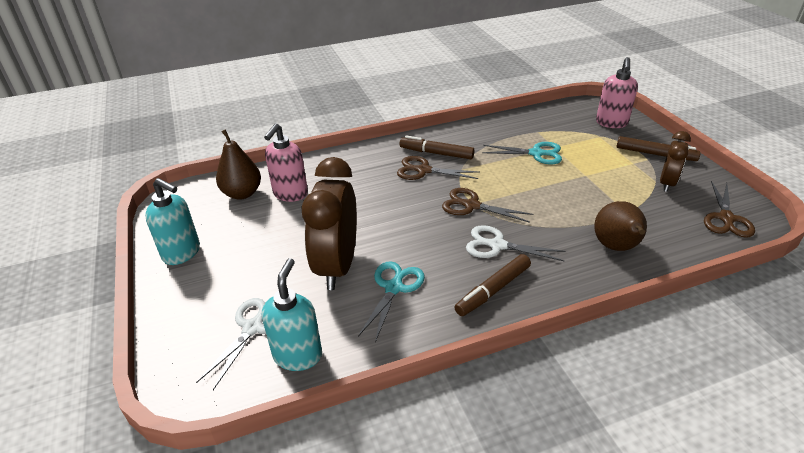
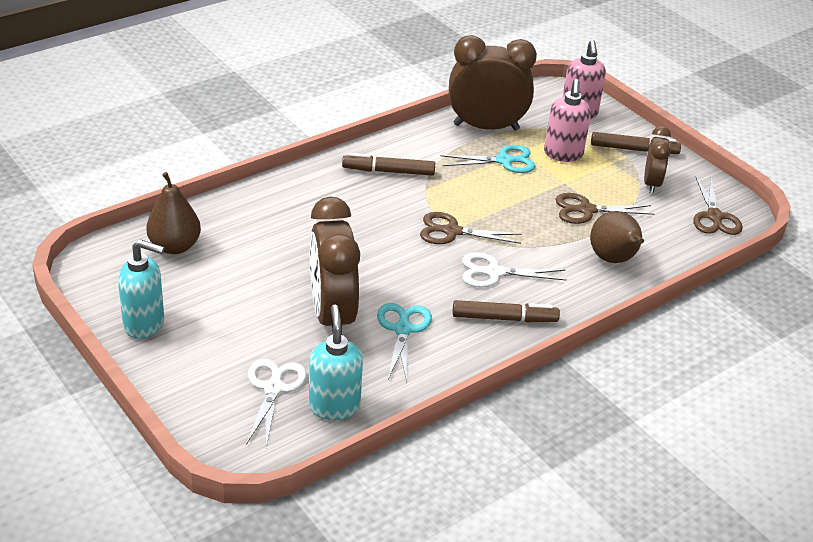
camera: 20 degrees left, 0 degrees up
pink soap dispenser [264,123,308,202] -> pink soap dispenser moved to [544,79,591,162]
brown scissors [397,156,479,180] -> brown scissors moved to [555,193,654,224]
brown marker [454,254,531,316] -> brown marker turned 120 degrees counterclockwise [453,300,560,322]
none -> brown clock [449,35,537,131]

